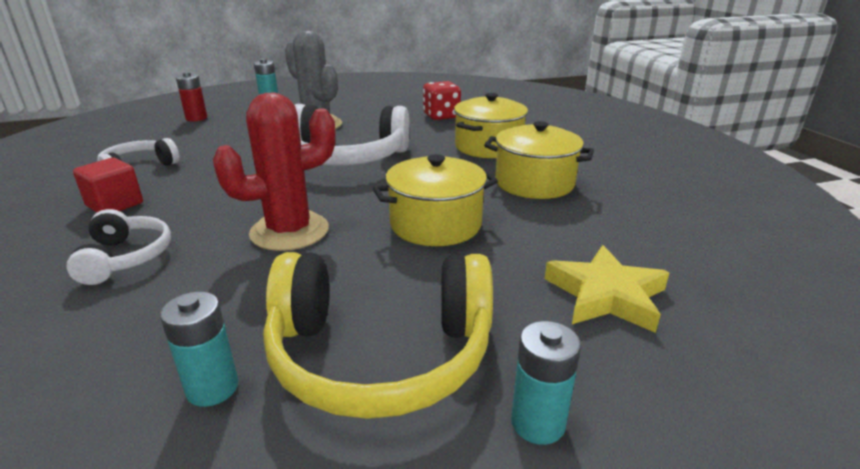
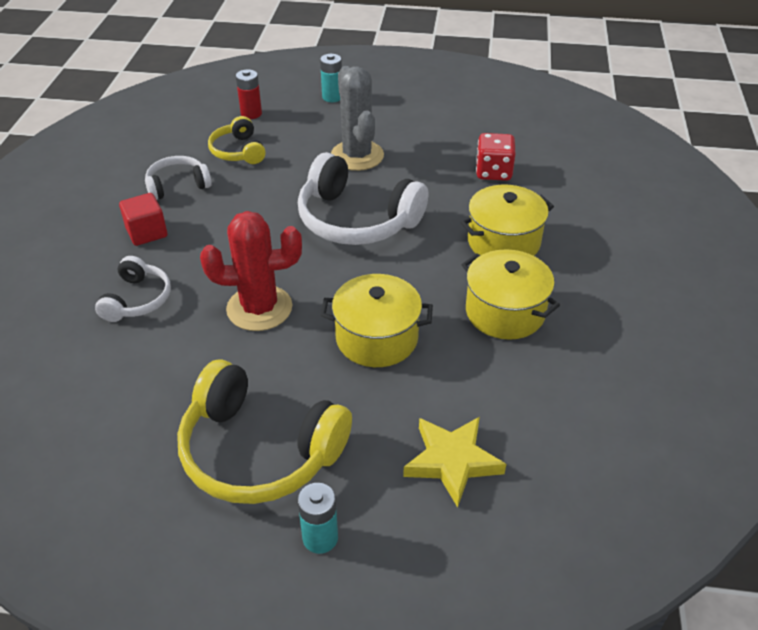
camera: 25 degrees right, 15 degrees up
turquoise battery [160,292,239,407] -> none
none -> yellow headphones [208,116,266,164]

